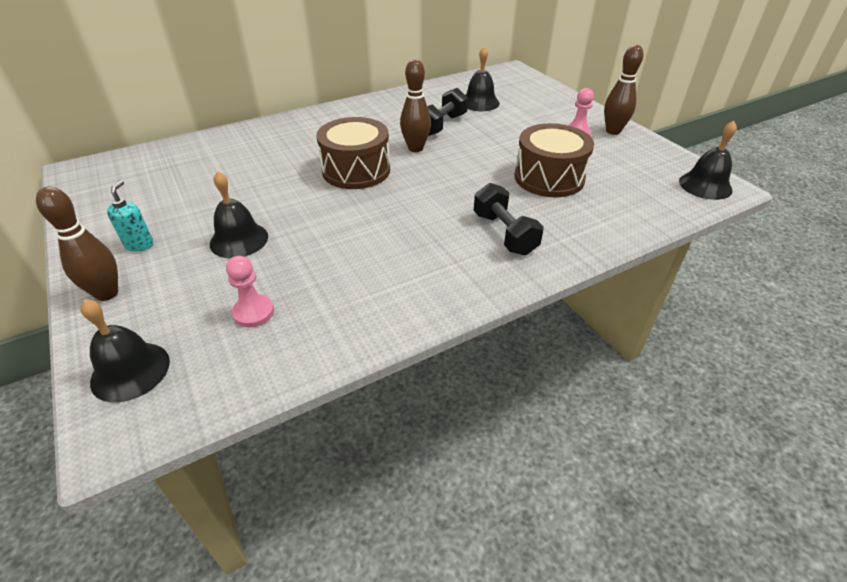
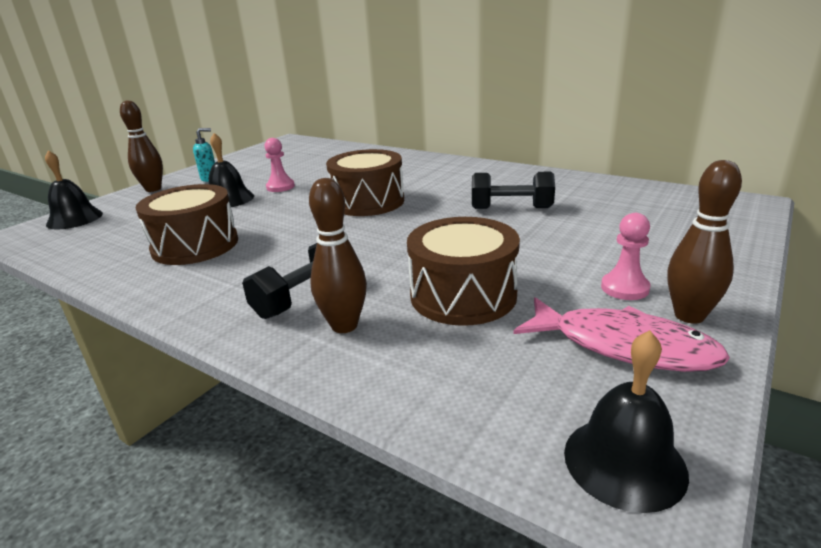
camera: 65 degrees right, 15 degrees down
pink pawn [226,256,274,327] -> pink pawn moved to [264,138,295,192]
brown bowling pin [400,59,431,152] -> brown bowling pin moved to [309,178,367,333]
black bell [466,46,500,111] -> none
none -> brown drum [136,184,238,265]
none -> pink fish [513,297,730,372]

